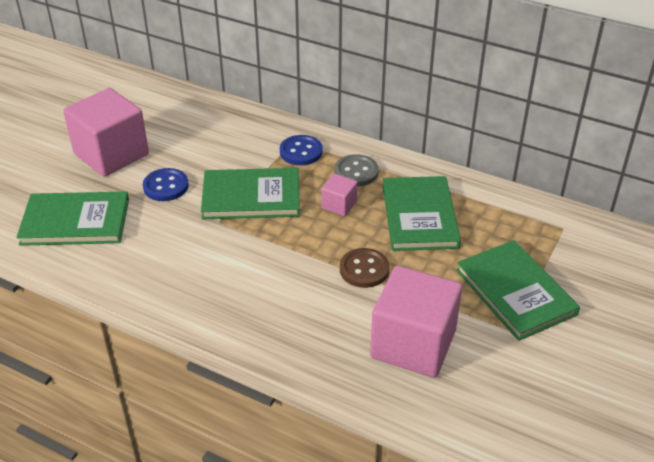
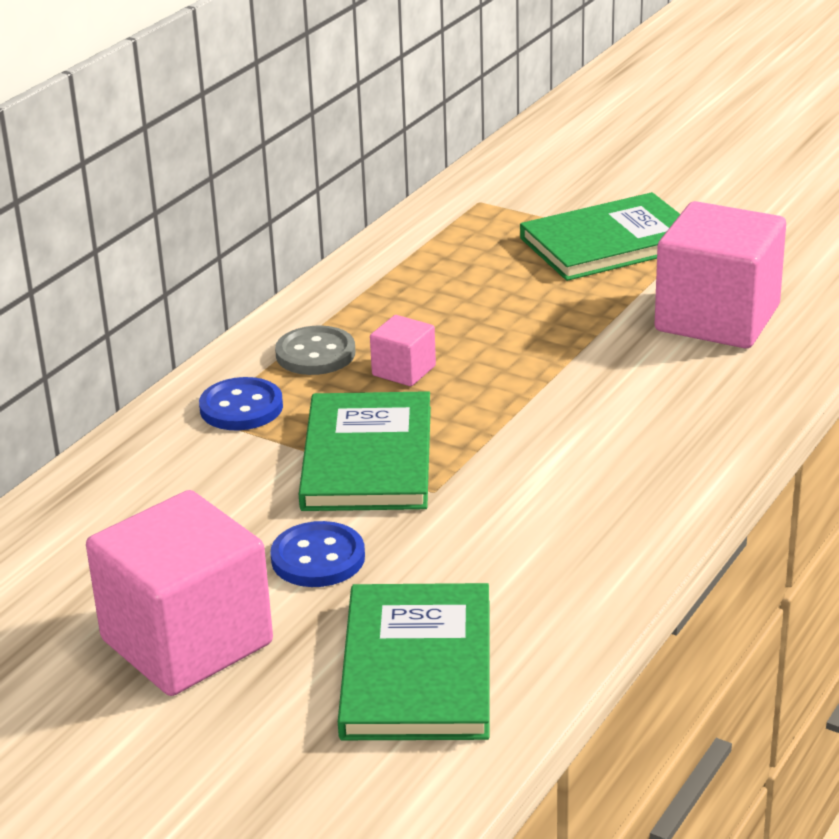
camera: 85 degrees left, 10 degrees down
brown button [340,248,389,288] -> none
green book [383,176,461,251] -> none

